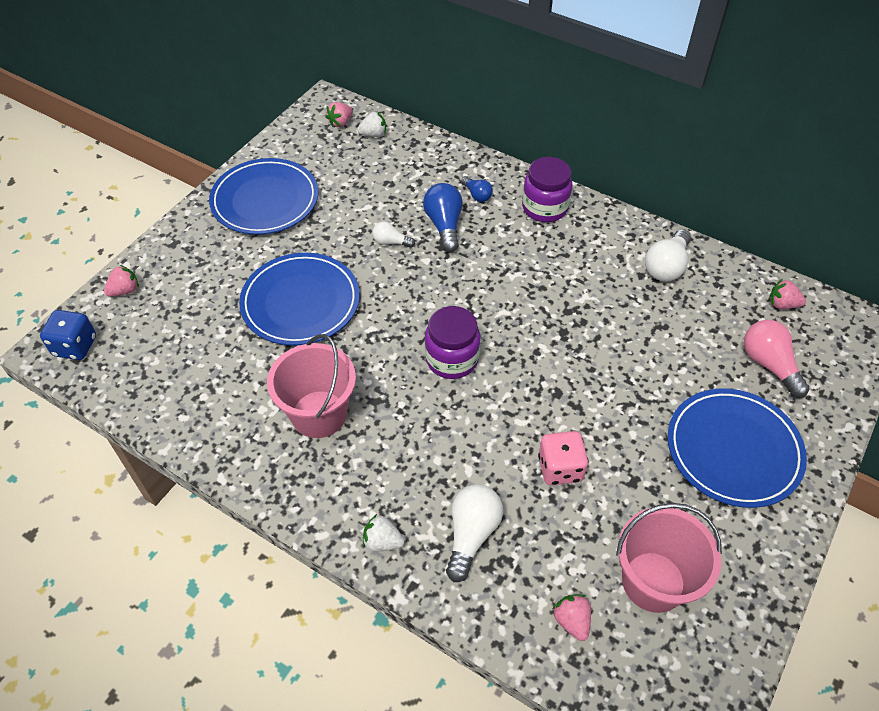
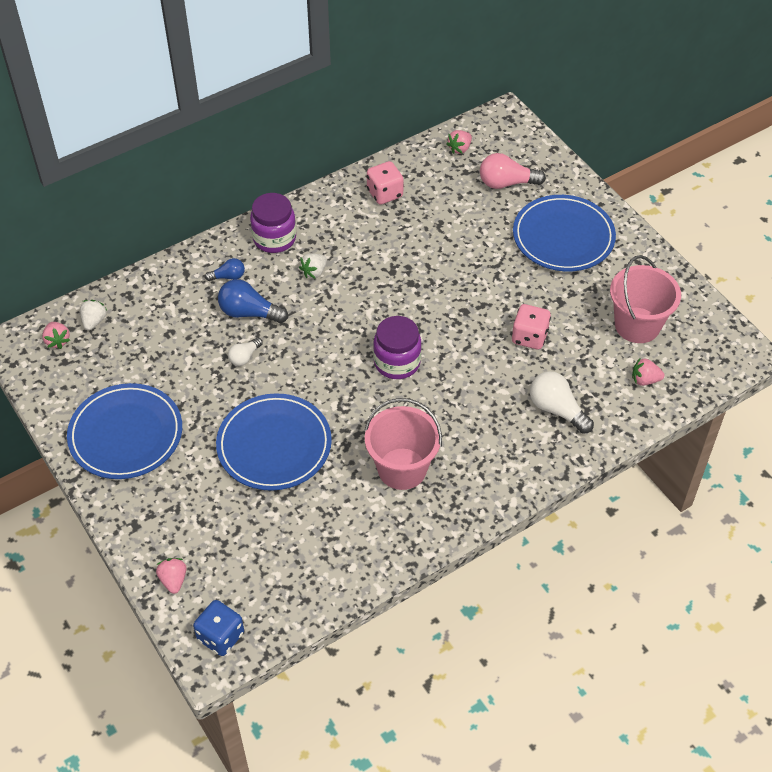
camera: 65 degrees left, 0 degrees up
white strawberry [363,514,405,552] -> white strawberry moved to [299,253,327,279]
white light bulb [645,229,691,282] -> pink dice [367,161,404,205]

